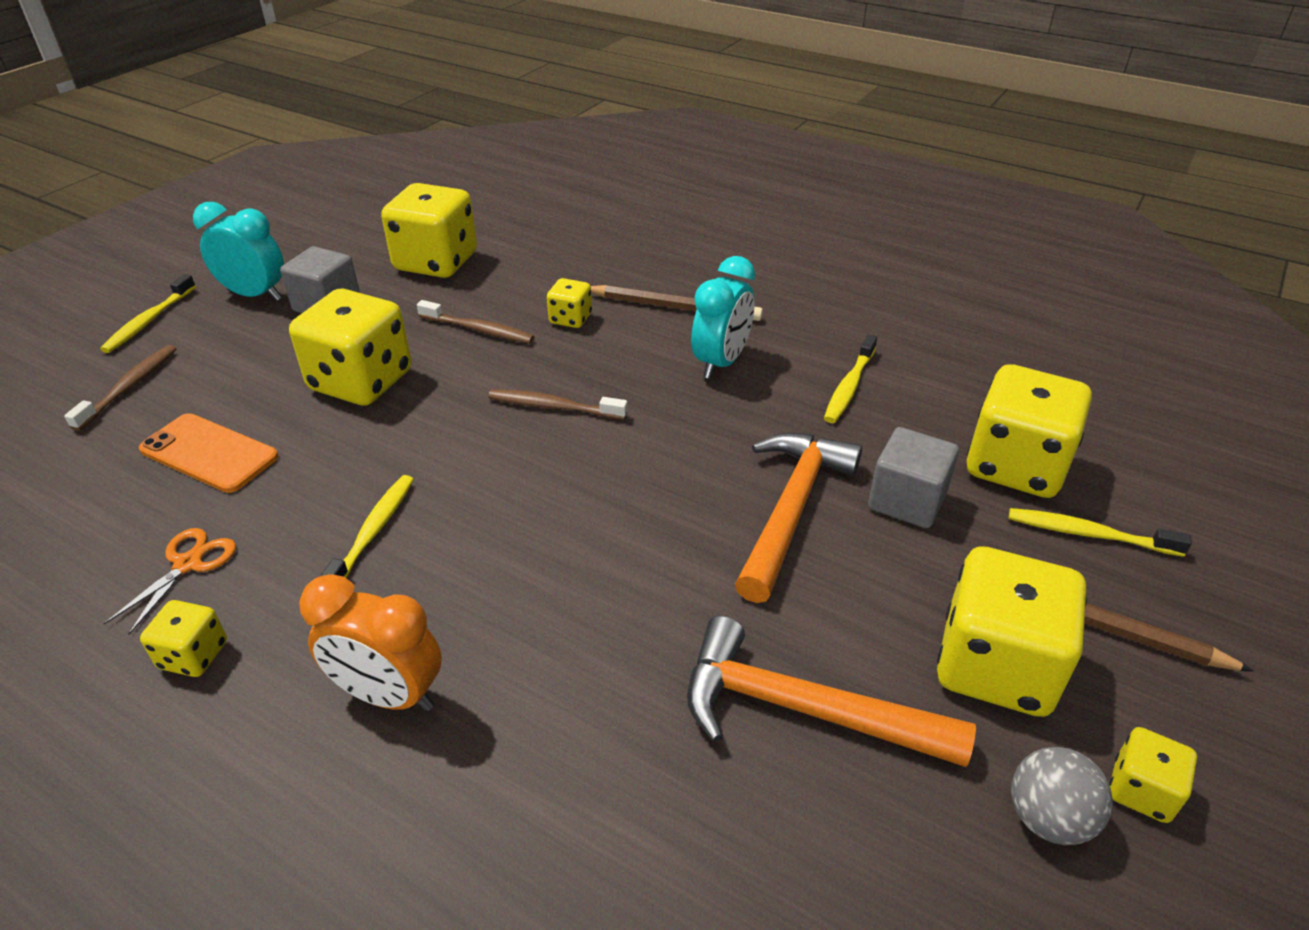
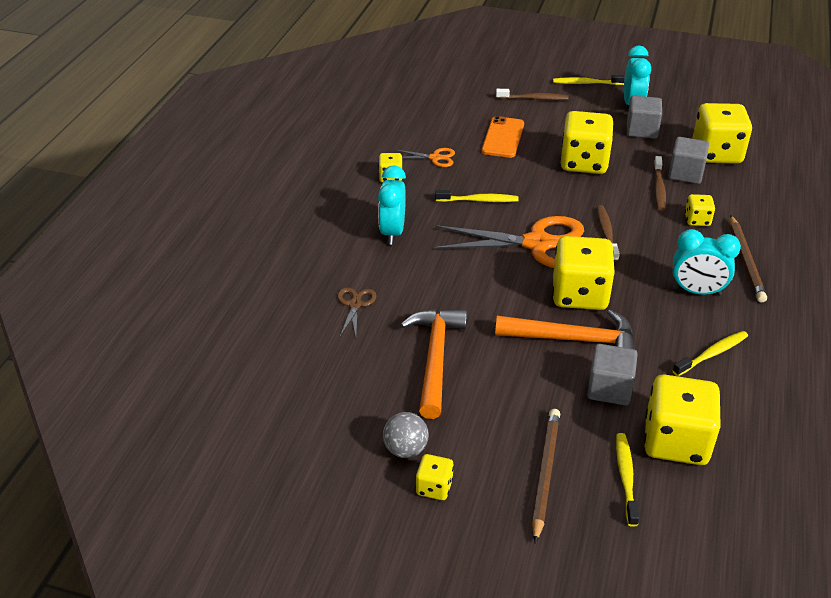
camera: 75 degrees right, 0 degrees up
orange clock [299,574,442,711] -> turquoise clock [378,165,406,245]
yellow toothbrush [824,334,877,423] -> yellow toothbrush turned 135 degrees clockwise [673,331,748,376]
yellow dice [937,546,1087,717] -> yellow dice moved to [552,236,615,310]
none -> brown scissors [338,287,377,336]
none -> orange scissors [433,216,584,268]
none -> grey cube [668,137,709,184]

